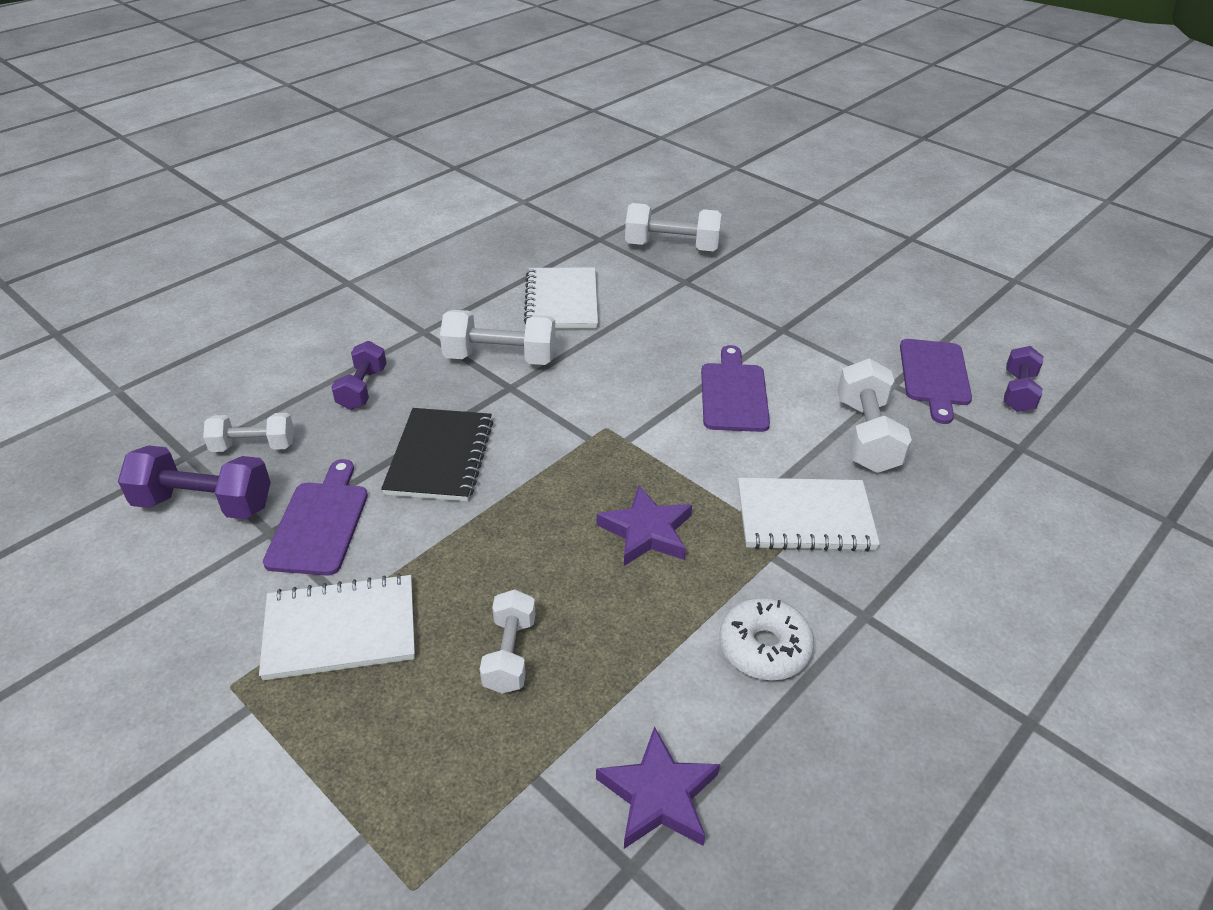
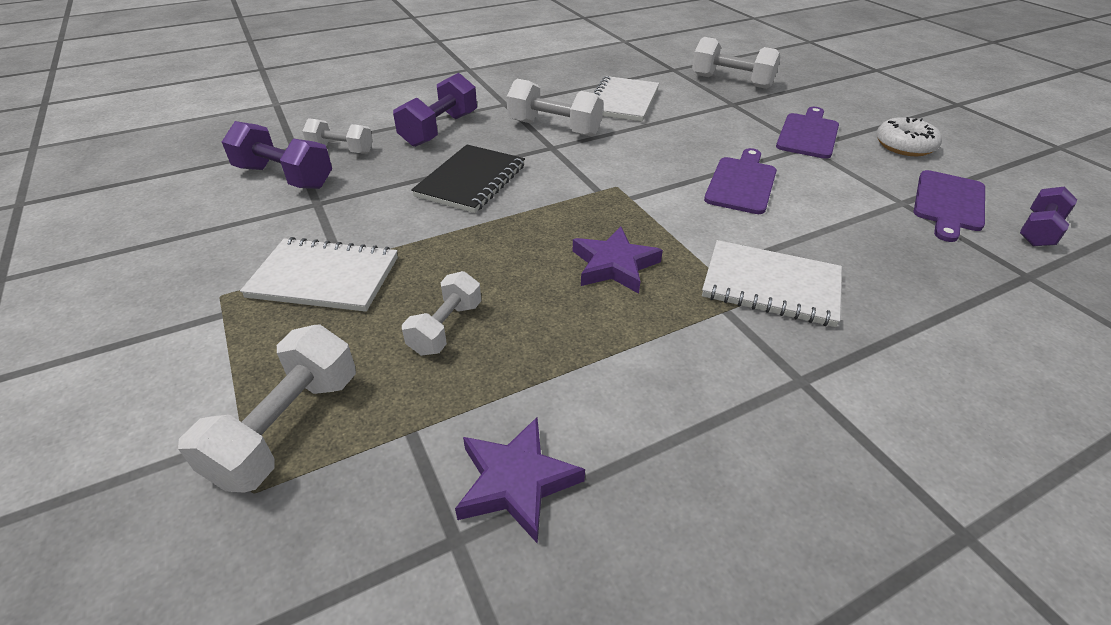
camera: 20 degrees right, 0 degrees up
purple cutting board [263,459,368,576] -> purple cutting board moved to [776,107,839,159]
purple dumbbell [331,341,387,410] -> purple dumbbell [393,73,477,147], size x1.53
white donut [719,598,814,680] -> white donut moved to [876,117,942,156]
white dumbbell [837,358,912,473] -> white dumbbell moved to [178,325,356,492]

